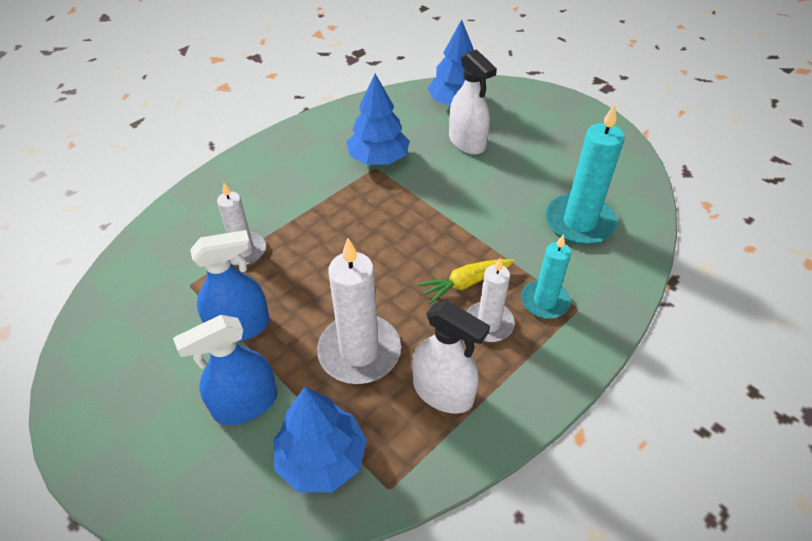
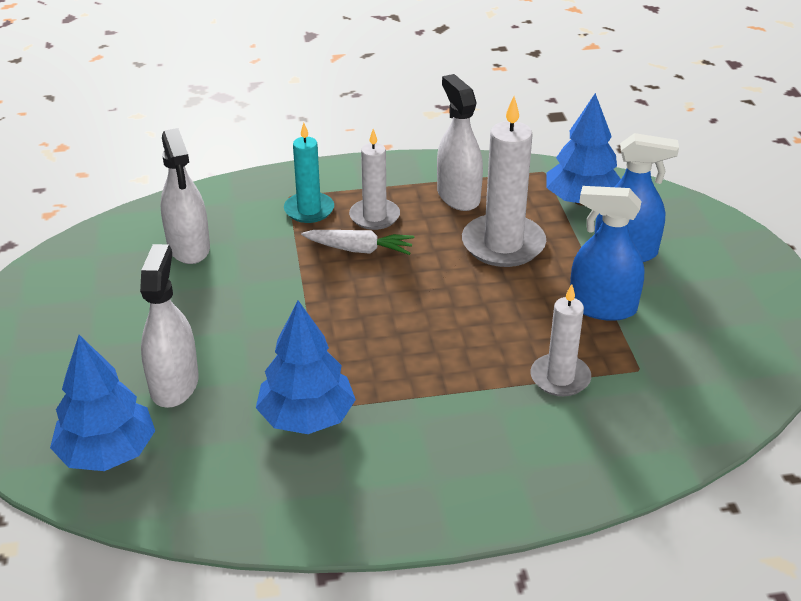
camera: 145 degrees left, 10 degrees down
yellow carrot [418,259,514,304] -> white carrot [301,230,414,255]
turquoise candle [545,104,625,245] -> white spray bottle [161,128,210,264]

